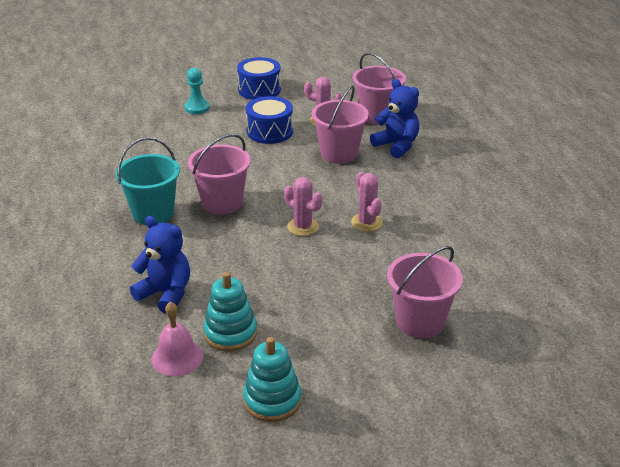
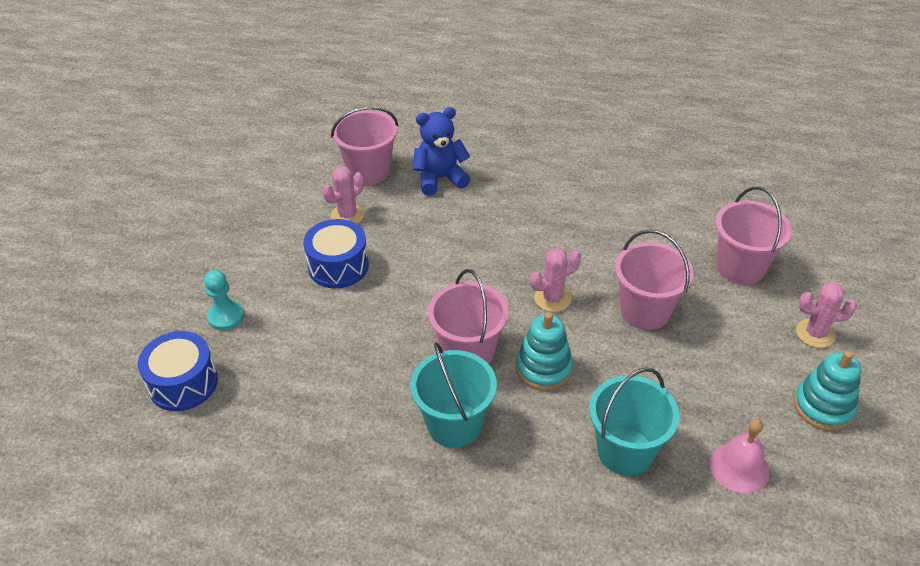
camera: 65 degrees left, 10 degrees up
blue teddy bear [130,216,190,314] -> turquoise bucket [589,367,679,476]
turquoise stacking toy [203,272,257,351] -> turquoise stacking toy moved to [516,312,573,391]
blue drum [237,57,281,100] -> blue drum moved to [138,331,218,411]
pink bucket [311,85,369,164] -> pink bucket moved to [615,229,694,330]
pink cactus [351,172,383,232] -> pink cactus moved to [796,282,857,348]

